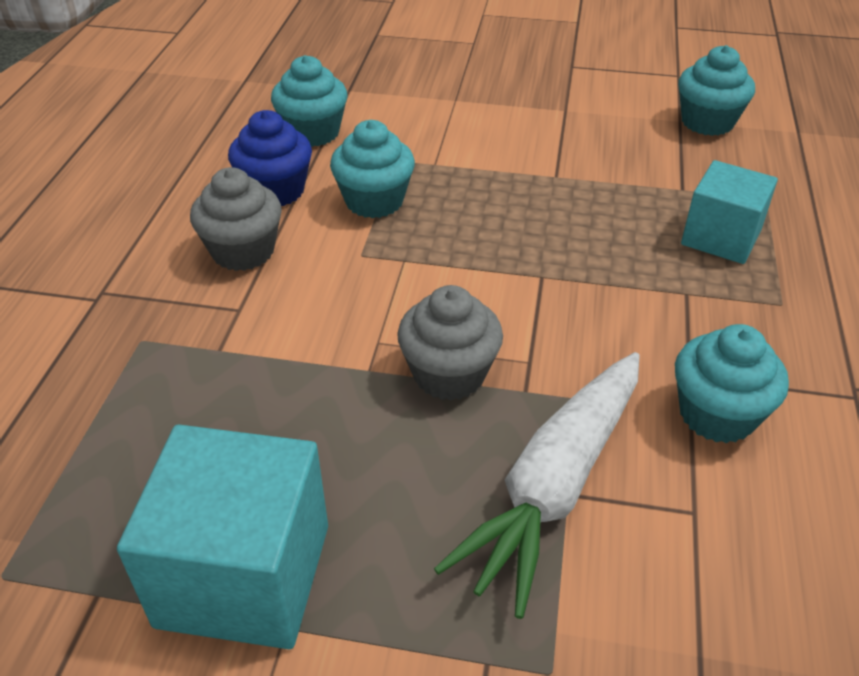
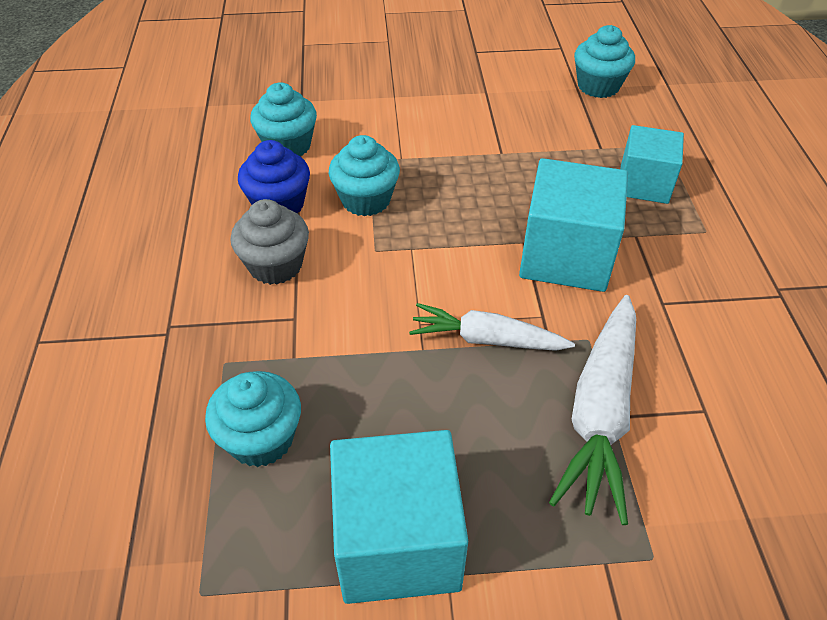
camera: 15 degrees left, 5 degrees up
grey cupcake [397,285,503,401] -> white carrot [409,303,575,351]
turquoise cupcake [675,324,789,443] -> turquoise cupcake moved to [205,371,301,467]
none -> turquoise cube [519,158,628,292]

